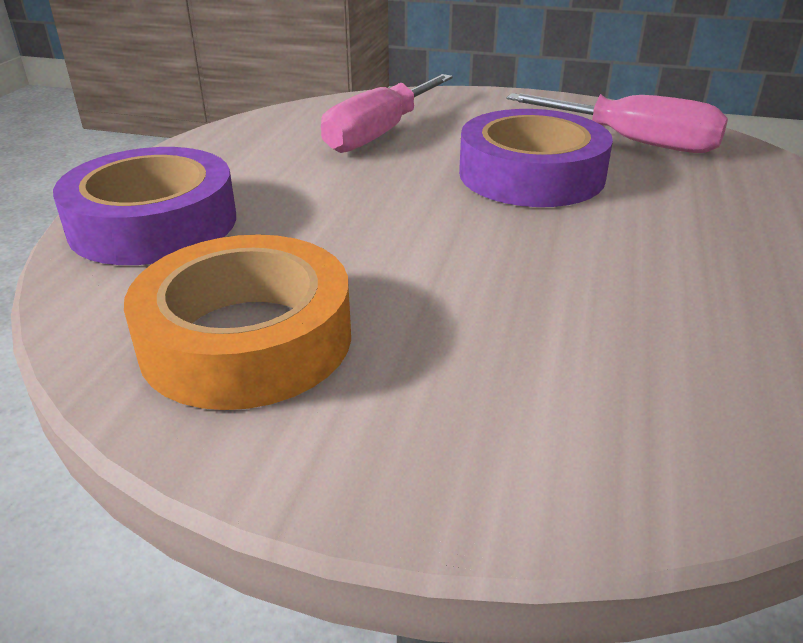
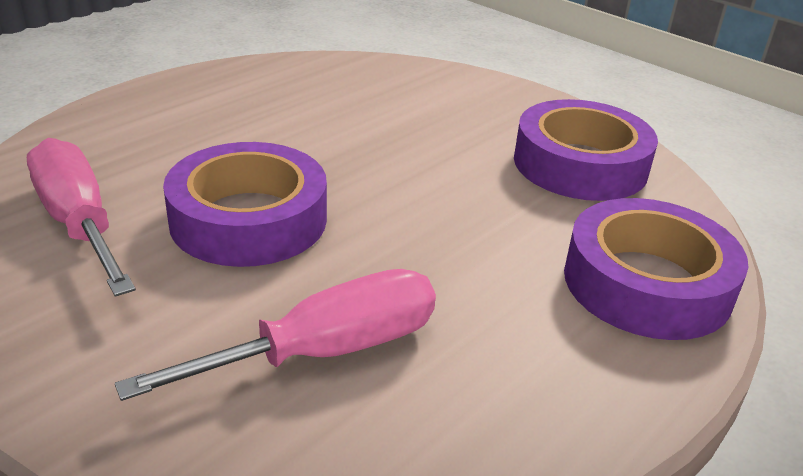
camera: 155 degrees left, 0 degrees up
orange tape [124,235,351,410] -> purple tape [514,99,658,201]

